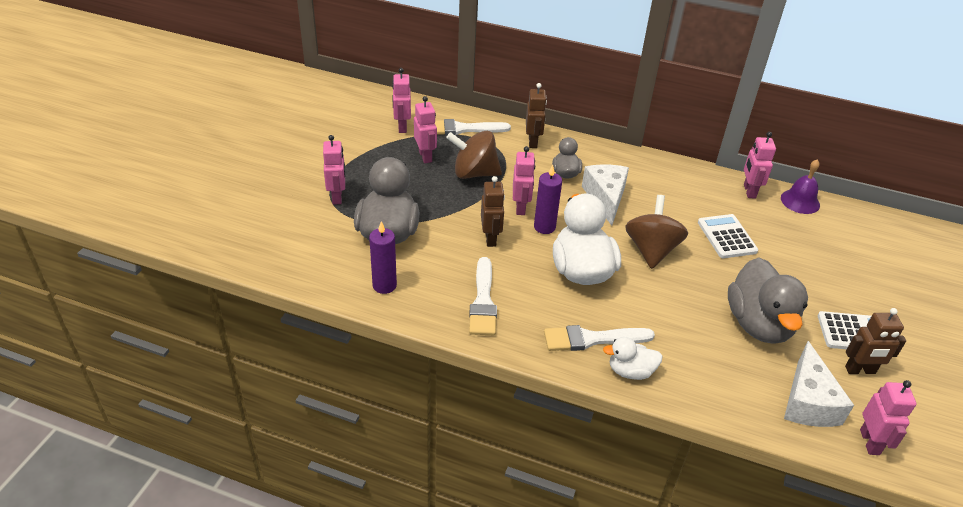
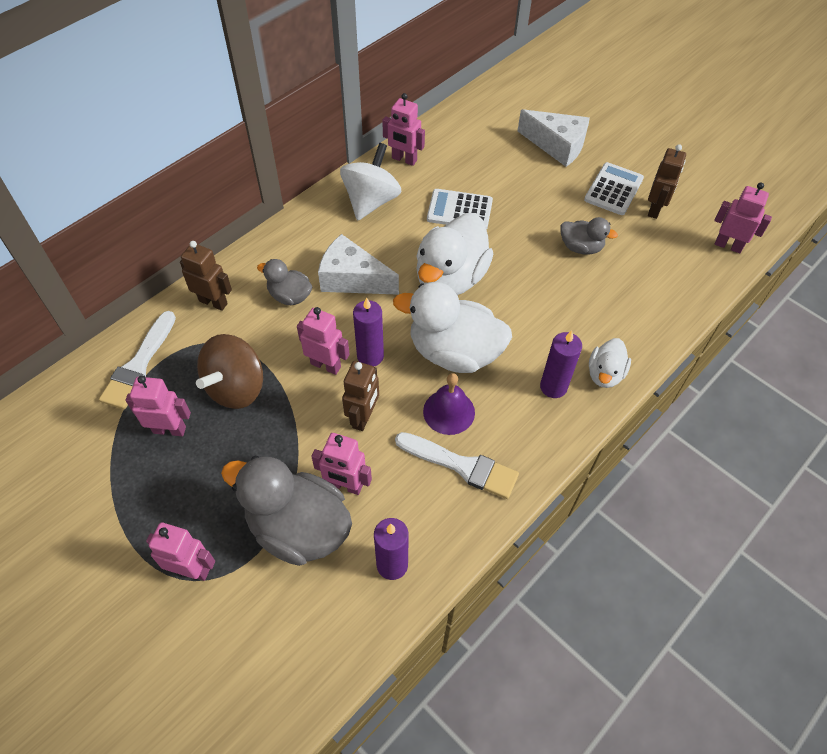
camera: 65 degrees left, 15 degrees up
pink robot [392,68,411,133] -> pink robot moved to [311,433,372,495]
brown robot [481,176,505,247] -> brown robot turned 90 degrees clockwise [342,361,379,431]
white brush [544,325,655,351] -> purple candle [540,331,582,398]
brown spinning top [625,195,688,269] -> white duck [416,213,493,295]
grey duck [728,257,808,343] -> grey duck [560,217,618,255], size x0.52
purple bell [781,160,820,214] -> purple bell moved to [423,373,475,435]
white cheese [784,341,854,427] -> white cheese moved to [518,109,590,167]
none -> white spinning top [340,143,402,220]

